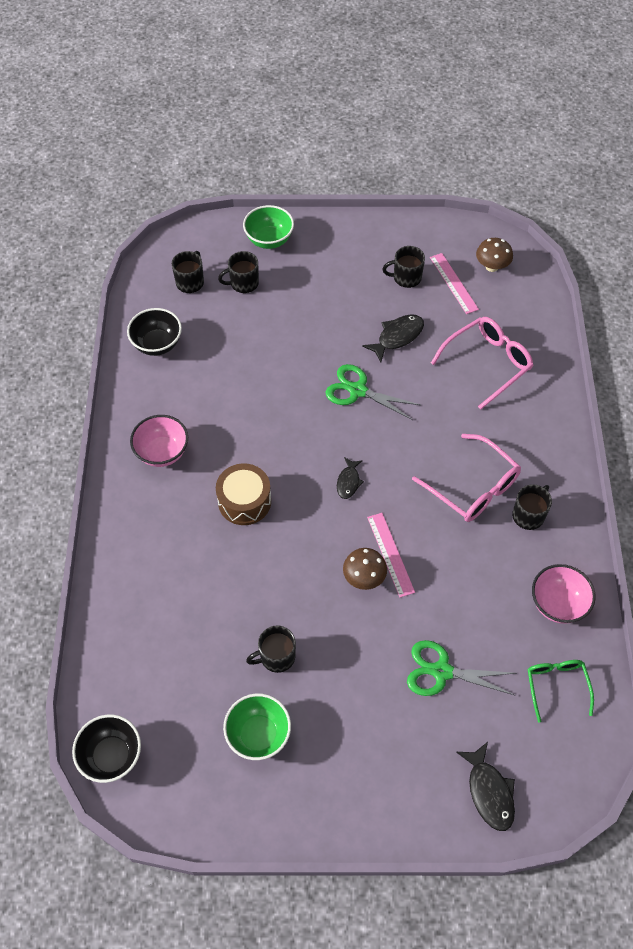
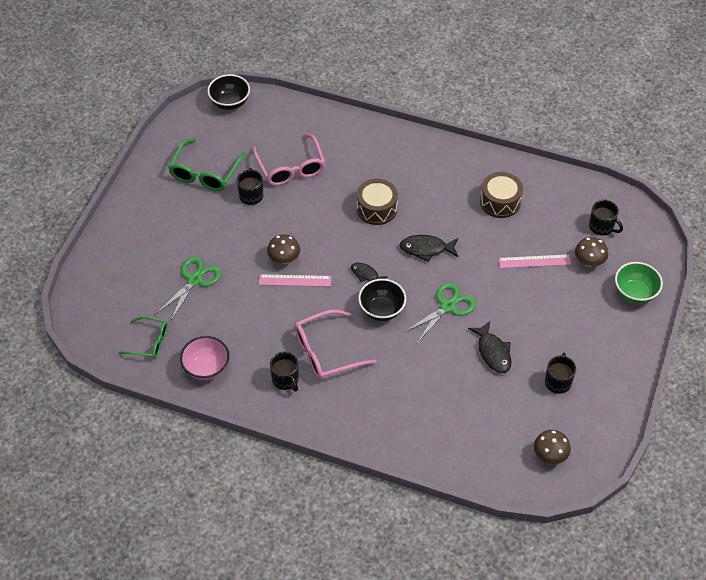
camera: 110 degrees right, 5 degrees down
black bowl [127,308,182,356] -> black bowl moved to [358,279,406,321]
pink bowl [130,415,188,467] -> none
black mug [218,251,259,293] -> brown mushroom [575,237,608,267]
green bowl [223,693,291,760] -> green glasses [168,138,246,191]
pink ruler [430,253,479,314] -> pink ruler moved to [498,254,571,268]
pink glasses [431,317,534,410] -> pink glasses moved to [252,133,325,186]
black fish [456,742,515,831] -> black fish moved to [400,235,458,262]
none -> brown drum [480,172,523,218]

